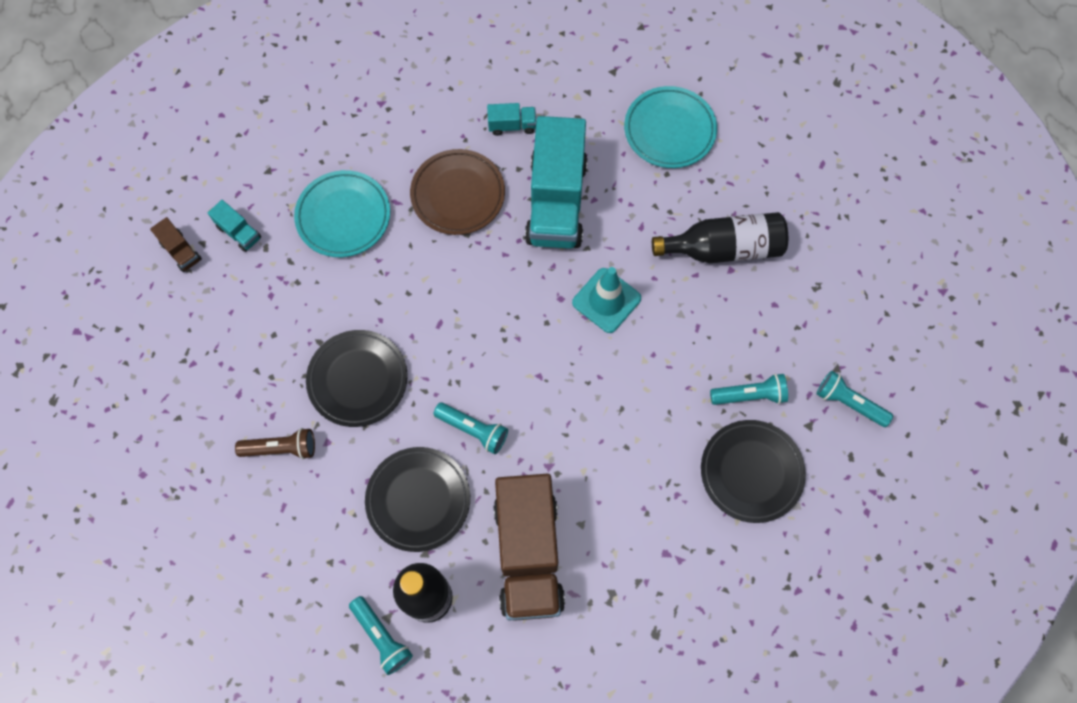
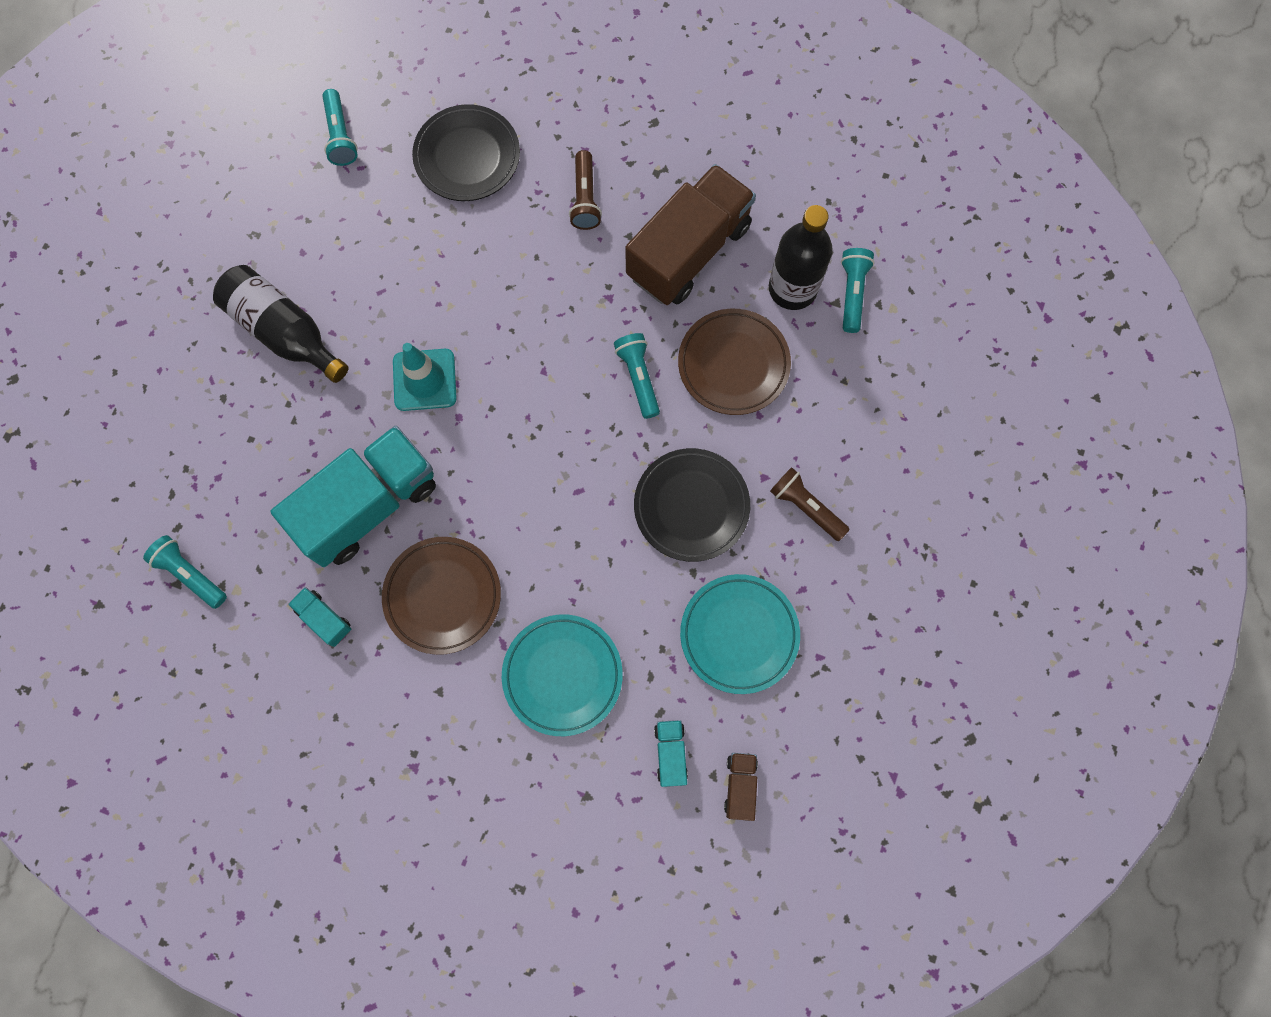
camera: 135 degrees left, 5 degrees up
black plate [365,447,470,552] -> brown plate [678,309,791,415]
turquoise plate [624,86,717,168] -> turquoise plate moved to [680,574,800,694]
turquoise flashlight [710,374,788,405] -> turquoise flashlight moved to [143,535,227,609]
none -> brown flashlight [569,150,602,230]

